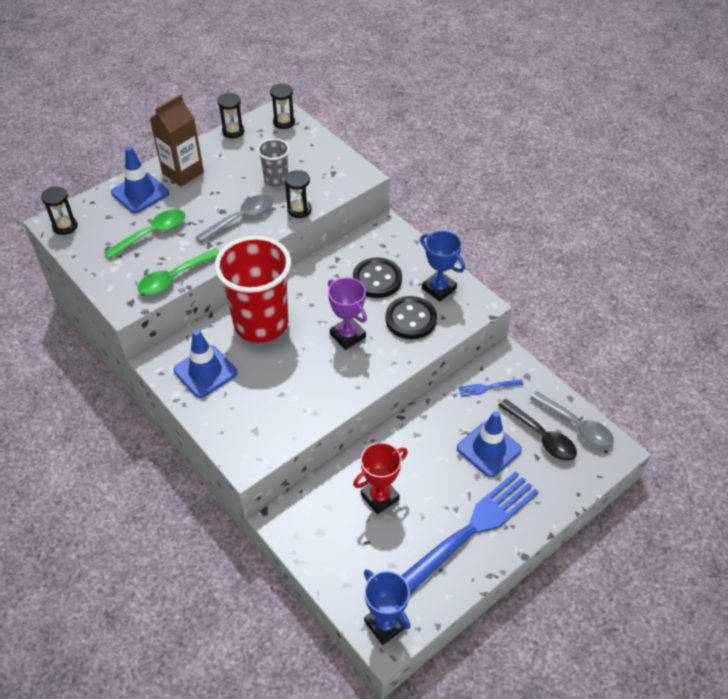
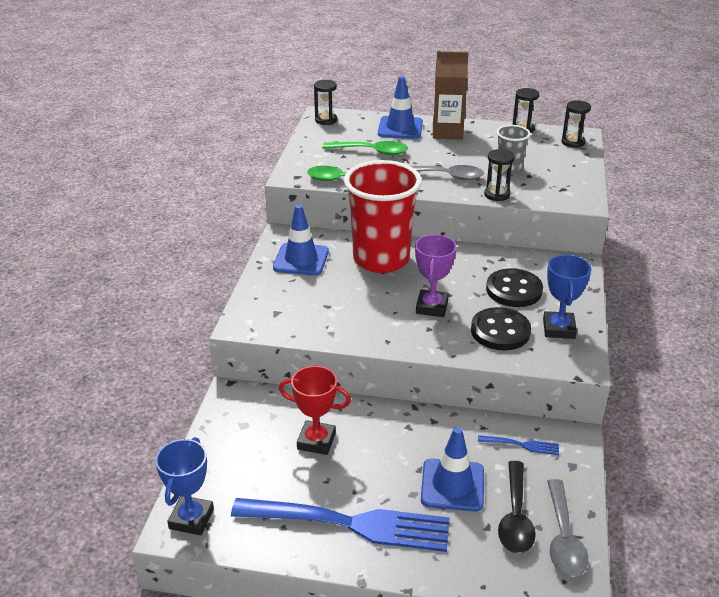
camera: 50 degrees right, 15 degrees down
blue fork [458,379,523,397] -> blue fork turned 150 degrees clockwise [478,435,559,455]

